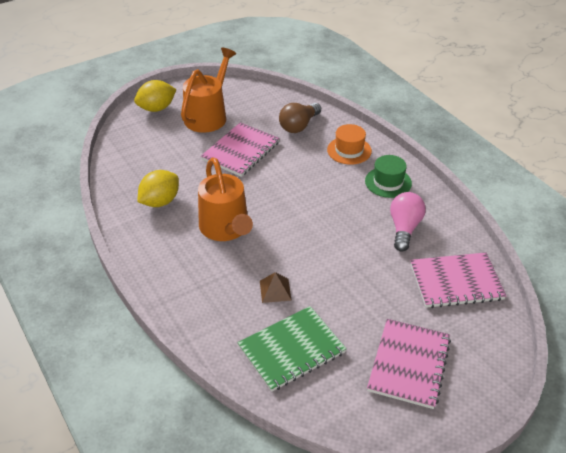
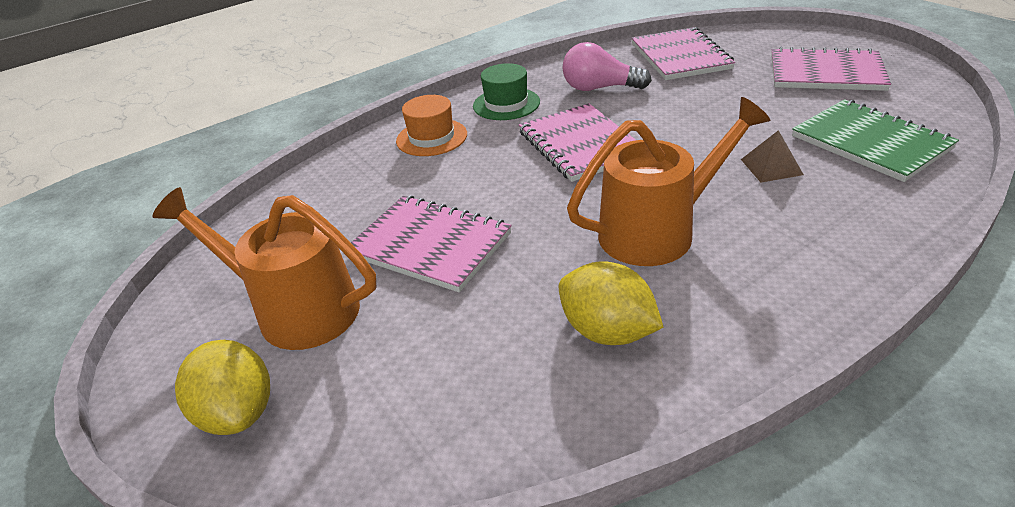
camera: 90 degrees left, 5 degrees down
brown light bulb [279,103,321,133] -> none
none -> pink notebook [519,103,636,182]

